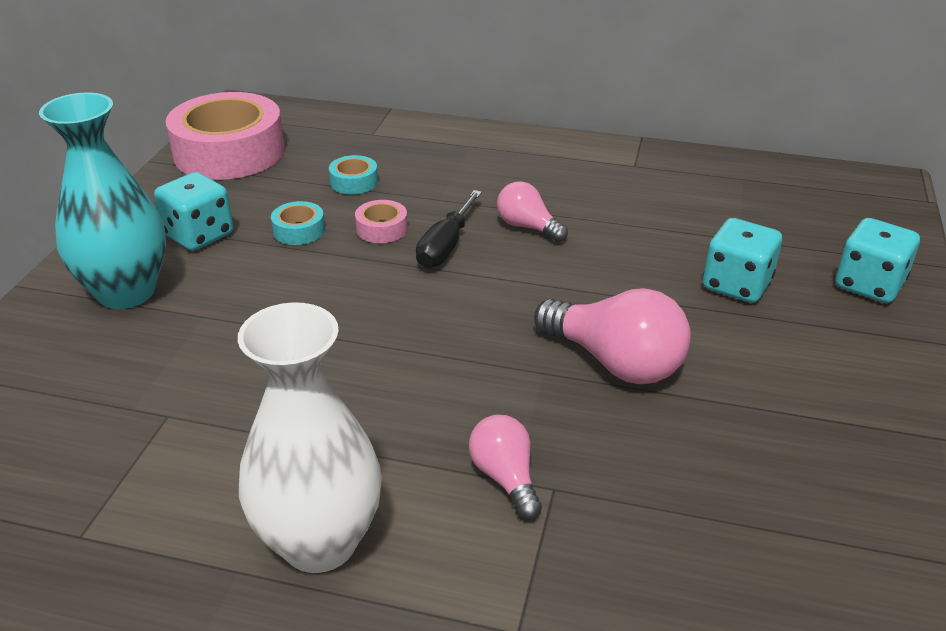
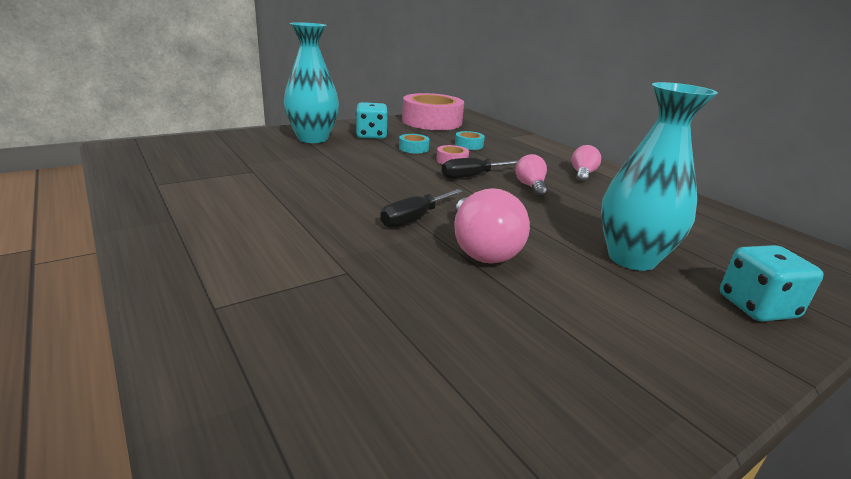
camera: 40 degrees right, 10 degrees down
white vase [238,302,382,573] -> none
pink light bulb [469,415,542,520] -> pink light bulb moved to [572,145,601,183]
turquoise dice [703,218,782,303] -> turquoise vase [601,82,718,271]
none -> black screwdriver [380,189,463,228]

